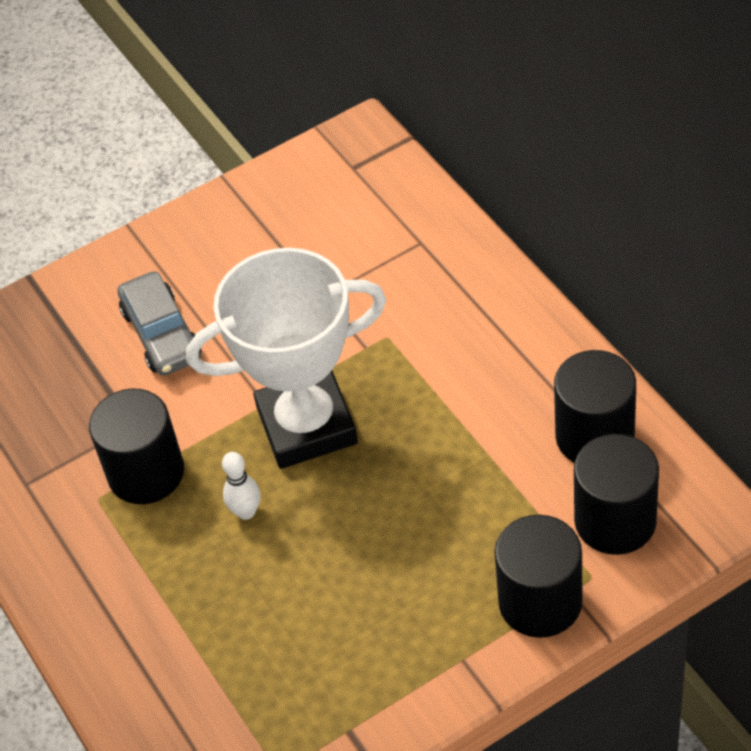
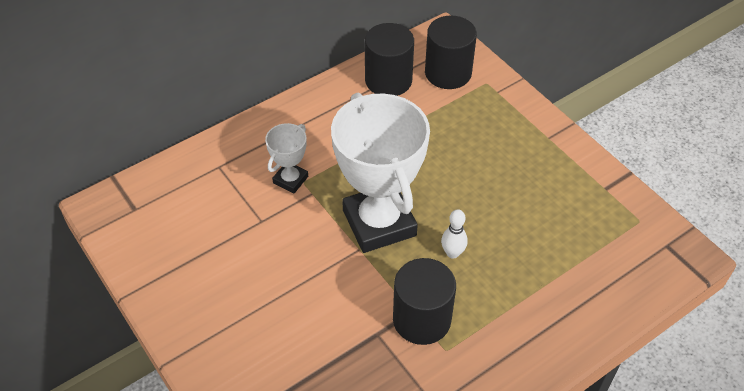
camera: 100 degrees left, 0 degrees up
grey car [118,271,201,376] -> none
black cylinder [494,515,583,638] -> none
none -> white trophy [265,123,308,193]

